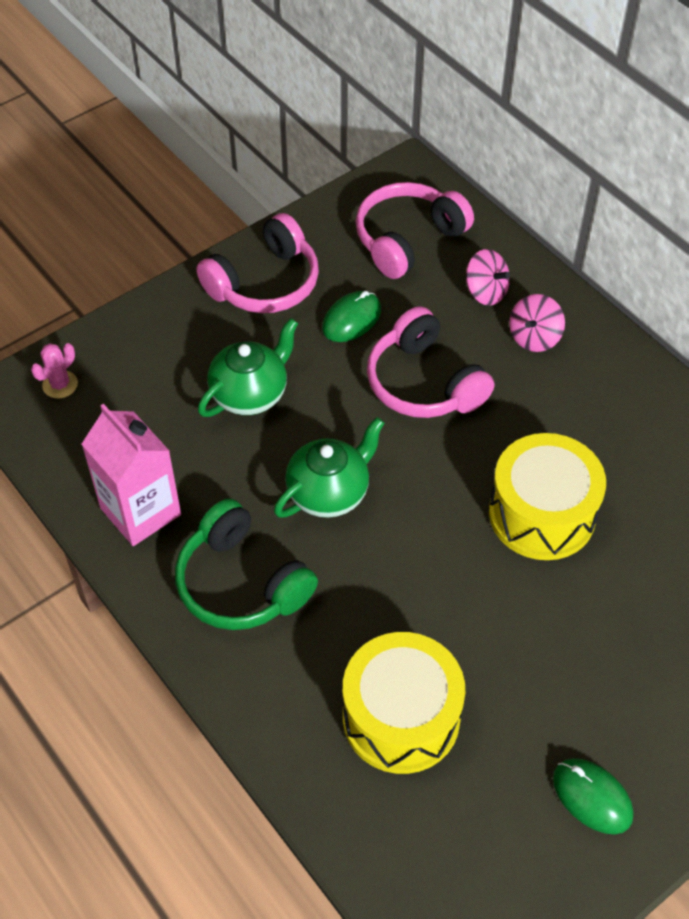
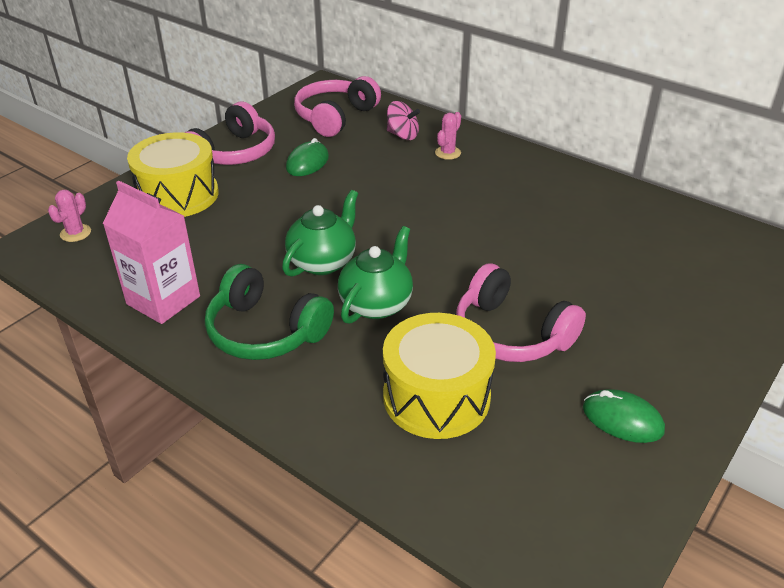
camera: 15 degrees left, 15 degrees down
green teapot [198,318,298,417] -> green teapot moved to [338,226,413,324]
pink headphones [367,306,494,418] -> pink headphones moved to [456,263,586,362]
yellow drum [489,433,606,560] -> yellow drum moved to [127,132,219,217]
pink spinning top [509,294,565,352] -> pink cactus [435,112,461,160]

